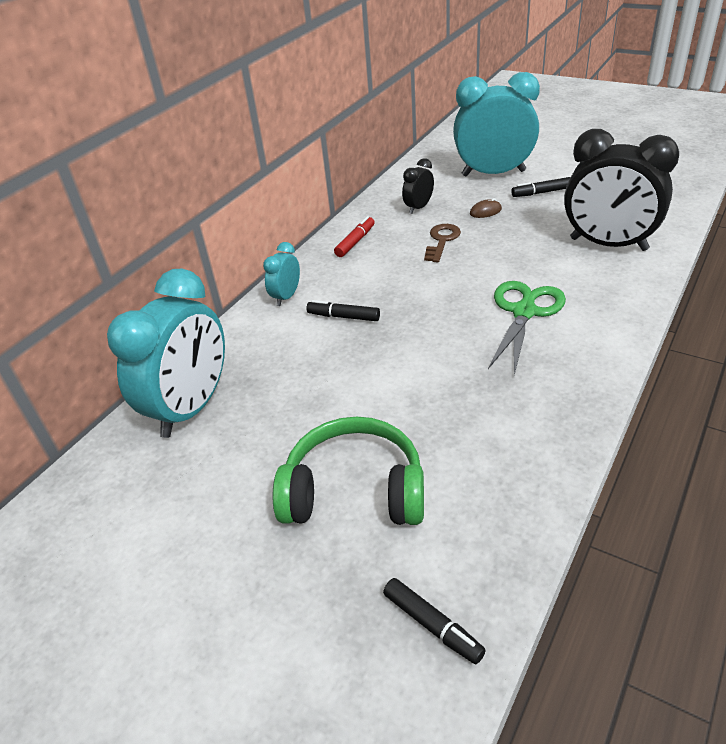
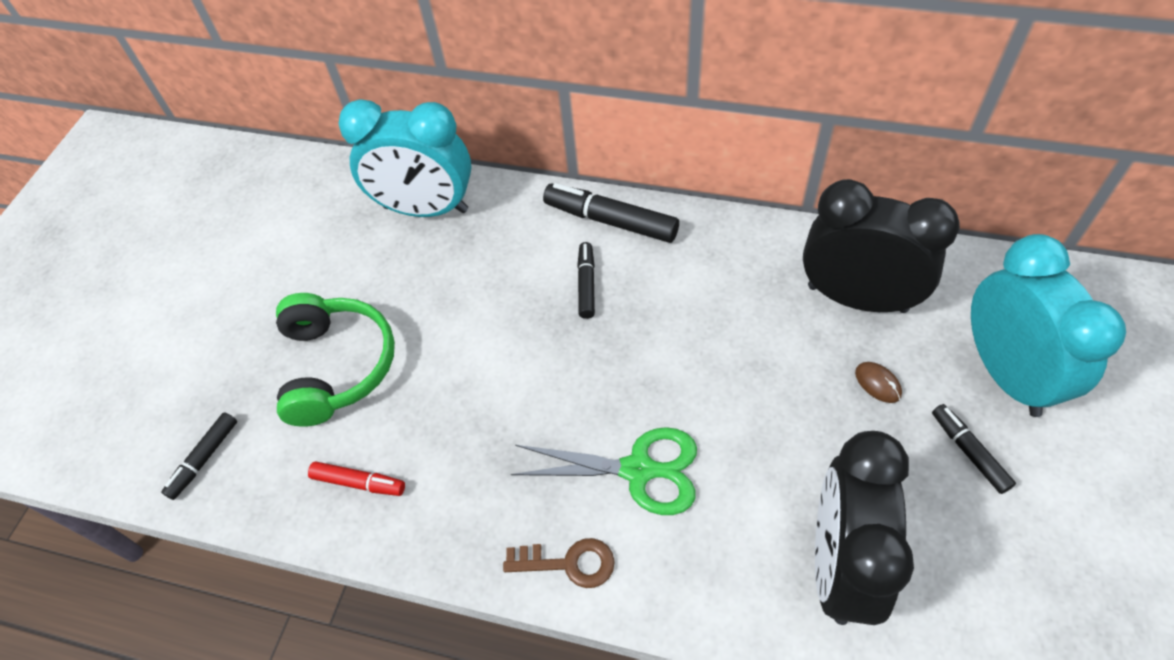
camera: 75 degrees right, 15 degrees up
turquoise clock [263,242,300,306] -> black marker [543,183,679,243]
red marker [334,216,375,257] -> red marker moved to [308,461,405,496]
black clock [402,158,434,214] -> black clock [803,179,960,313], size x2.17
brown key [424,224,461,262] -> brown key moved to [503,538,615,588]

